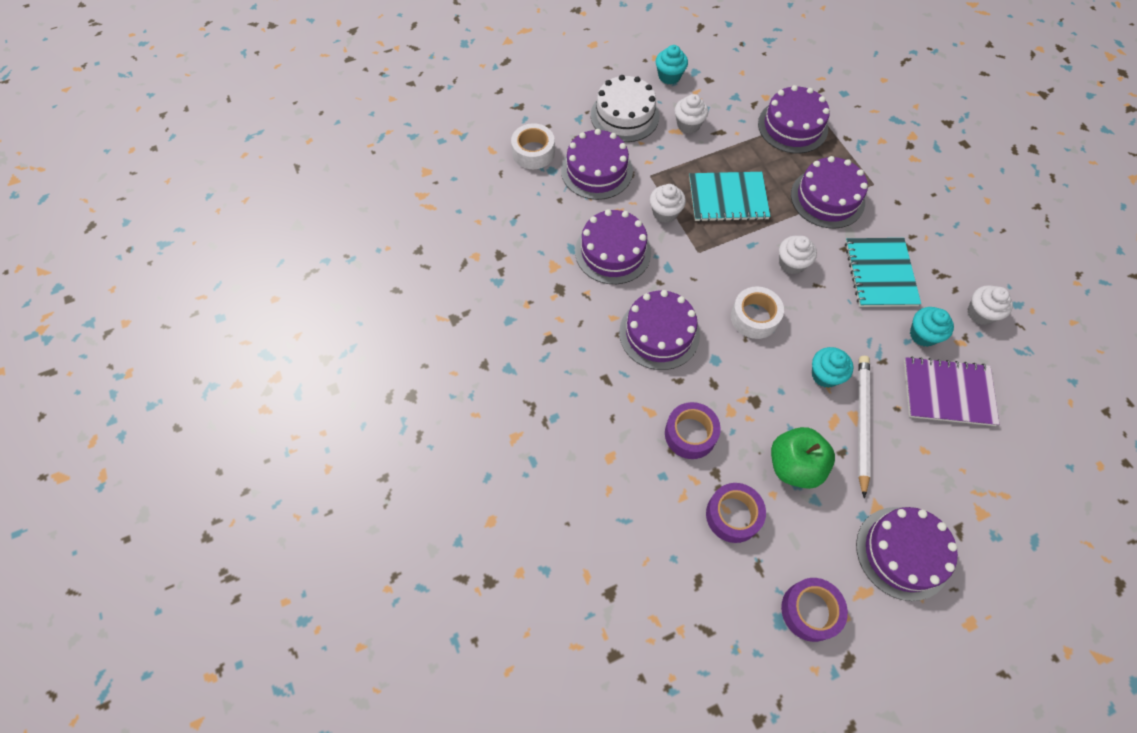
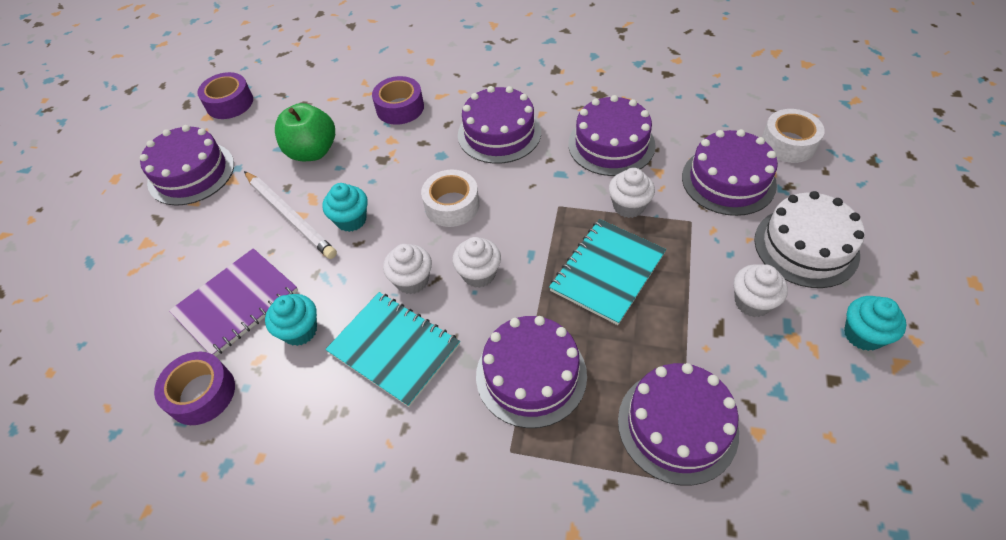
camera: 130 degrees right, 10 degrees down
purple tape [706,483,766,543] -> purple tape moved to [154,351,235,425]
white cupcake [967,285,1013,325] -> white cupcake moved to [383,244,432,294]

